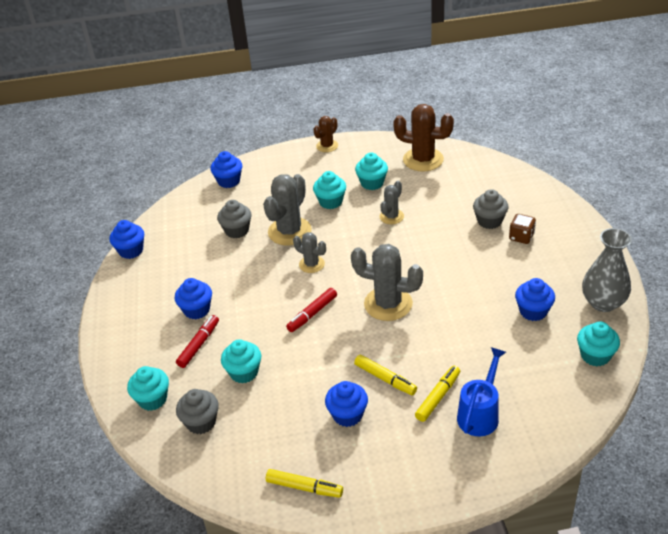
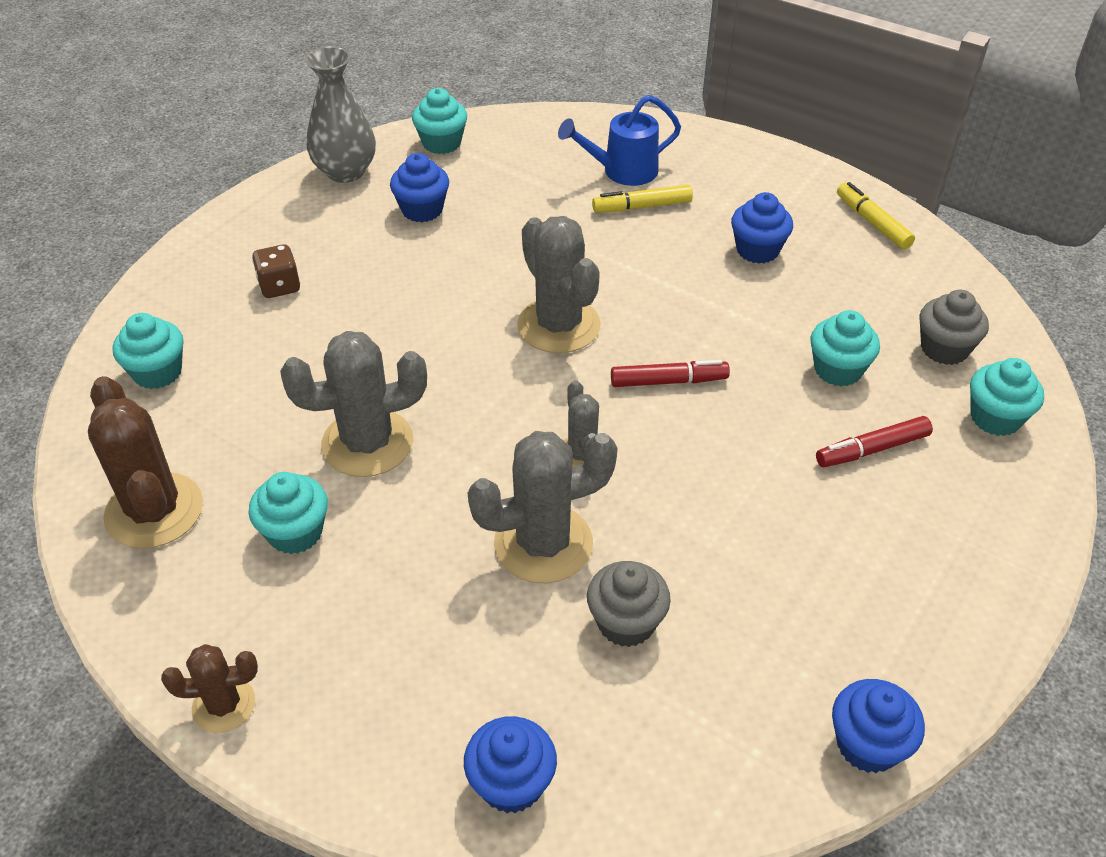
camera: 140 degrees left, 5 degrees up
blue cupcake [174,278,212,320] -> none
turquoise cupcake [313,171,346,209] -> turquoise cupcake moved to [113,313,183,389]
yellow marker [354,355,417,395] -> none
grey cactus [379,181,404,224] -> grey cactus [280,331,427,477], size x1.77
grey cupcake [473,189,508,229] -> none

